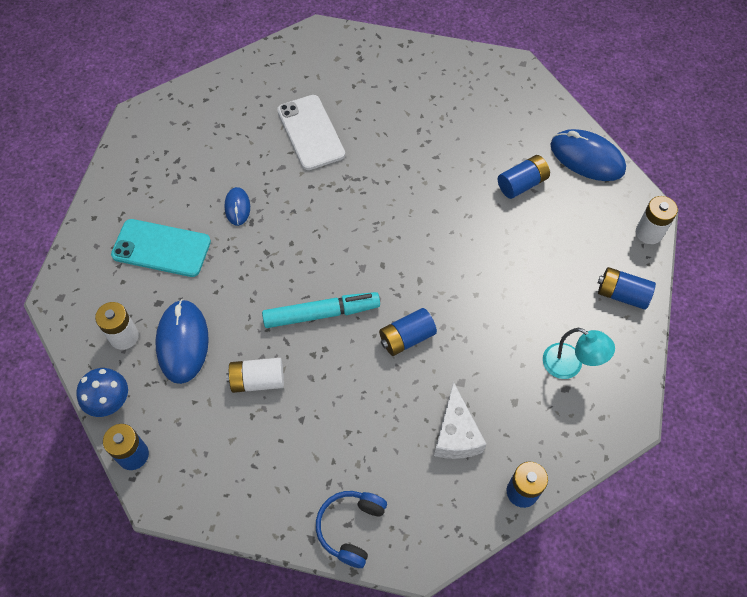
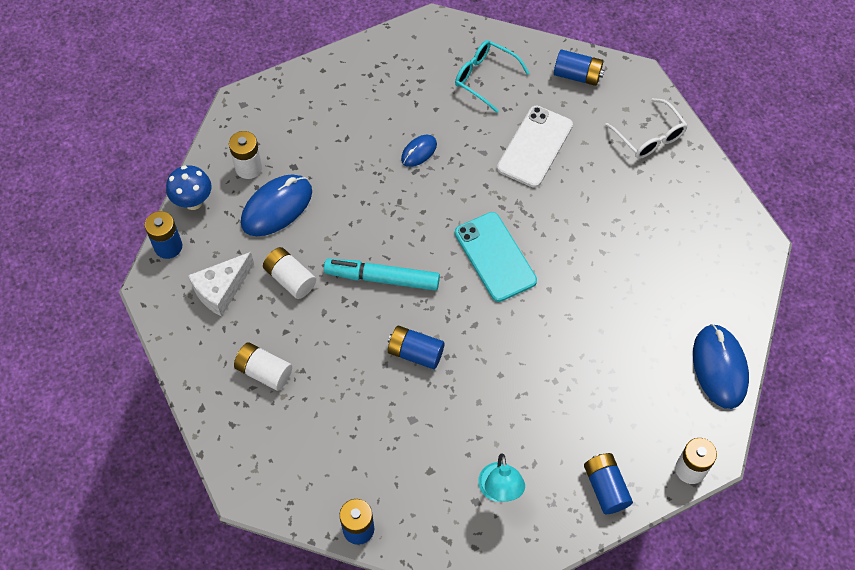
camera: 50 degrees right, 0 degrees up
turquoise phone [111,219,211,277] -> turquoise phone moved to [455,212,537,302]
turquoise marker [262,292,380,328] -> turquoise marker turned 150 degrees clockwise [324,259,440,291]
blue headphones [316,491,387,568] -> none
white cheese [434,382,487,459] -> white cheese moved to [188,252,254,317]
blue battery [498,155,550,199] -> blue battery moved to [554,49,604,86]
none -> white battery [234,342,292,391]
none -> turquoise glasses [455,40,530,113]
none -> white glasses [605,98,688,159]

